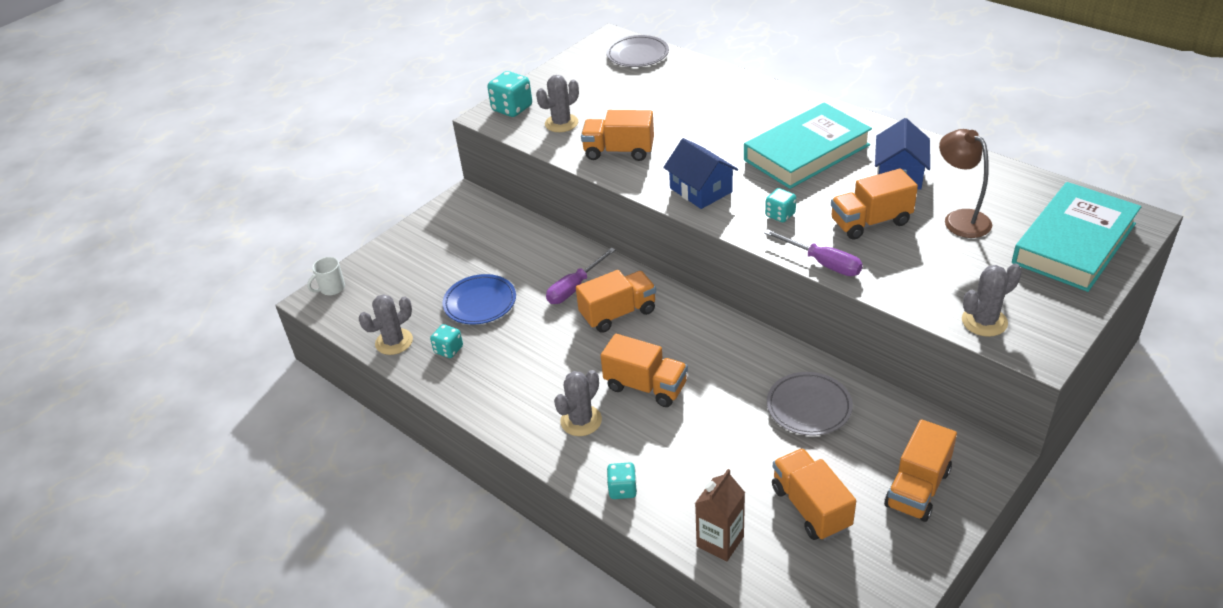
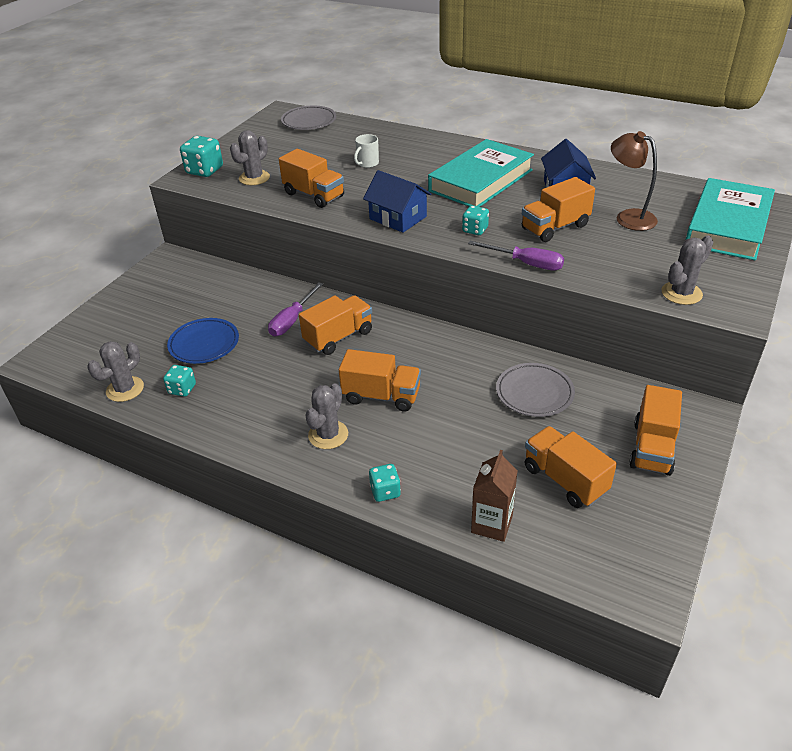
camera: 15 degrees left, 0 degrees up
white mug [307,257,345,295] -> white mug moved to [354,134,379,168]
orange truck [581,110,654,161] -> orange truck turned 135 degrees counterclockwise [279,149,344,208]

